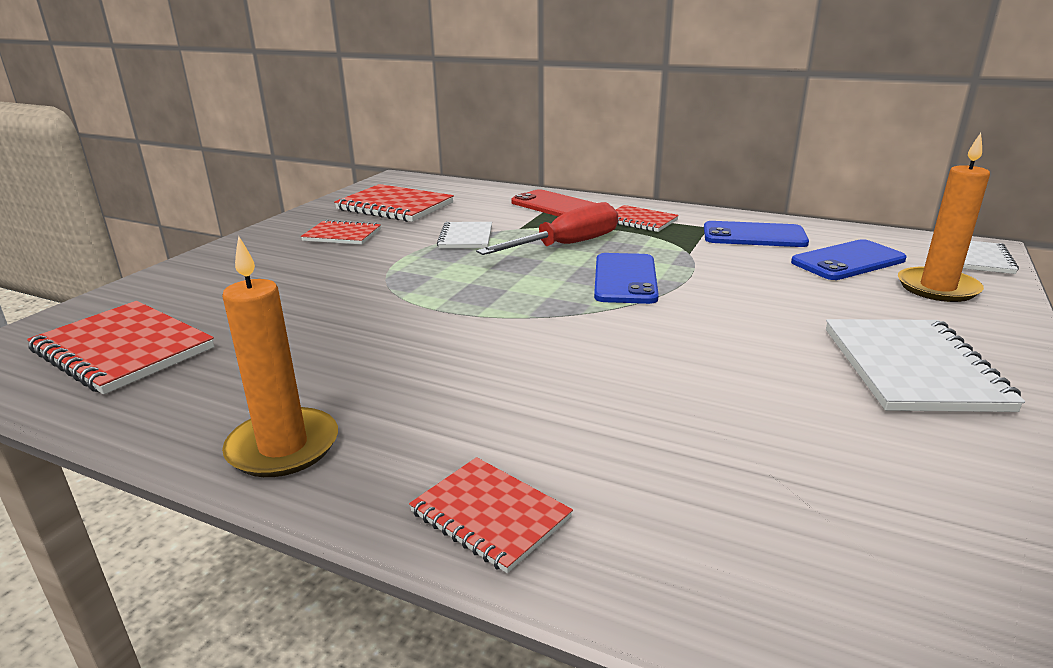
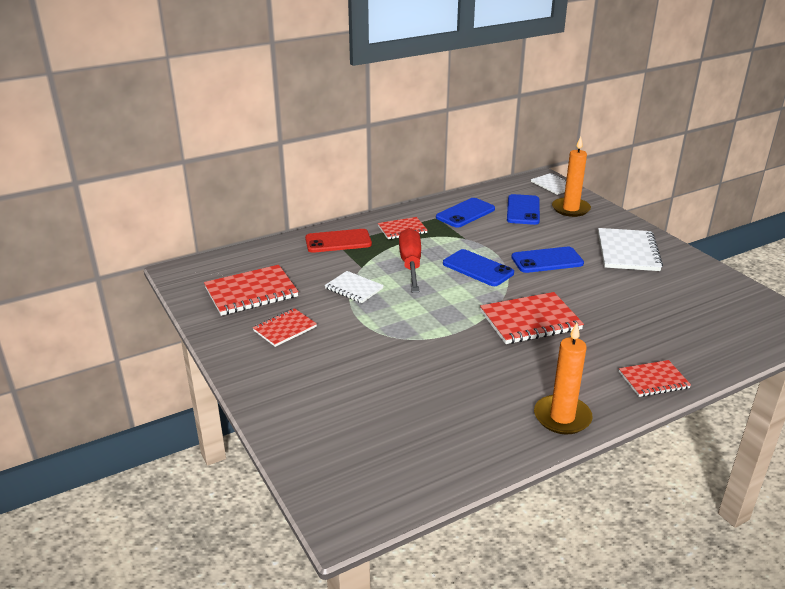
camera: 55 degrees left, 5 degrees up
red notebook [27,301,214,395] -> red notebook moved to [480,292,584,344]
white notebook [826,319,1025,412] -> white notebook turned 60 degrees clockwise [598,228,663,271]
none -> blue phone [511,247,584,273]

